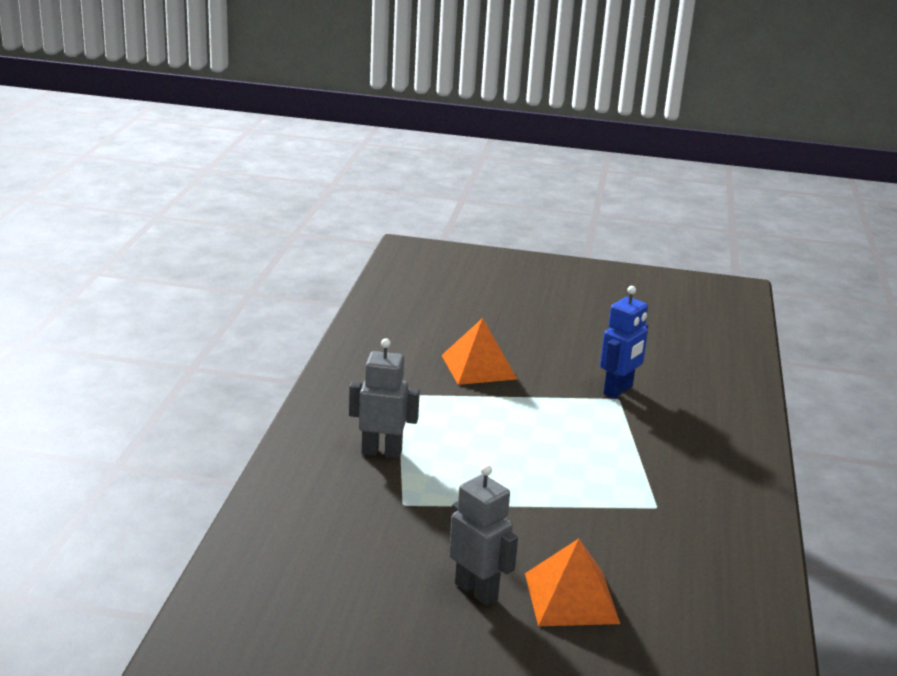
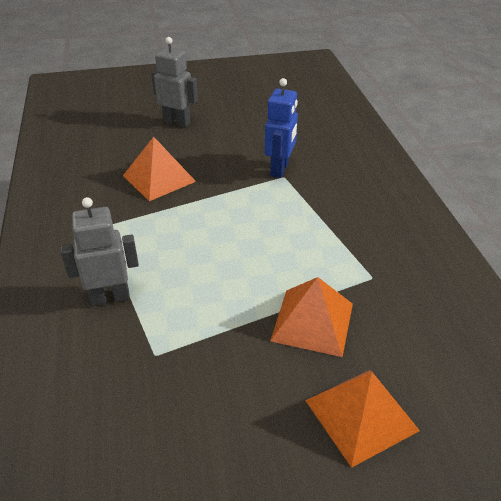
camera: 20 degrees left, 15 degrees up
grey robot [449,464,518,605] -> grey robot moved to [151,37,198,127]
none -> orange pyramid [270,277,353,357]

